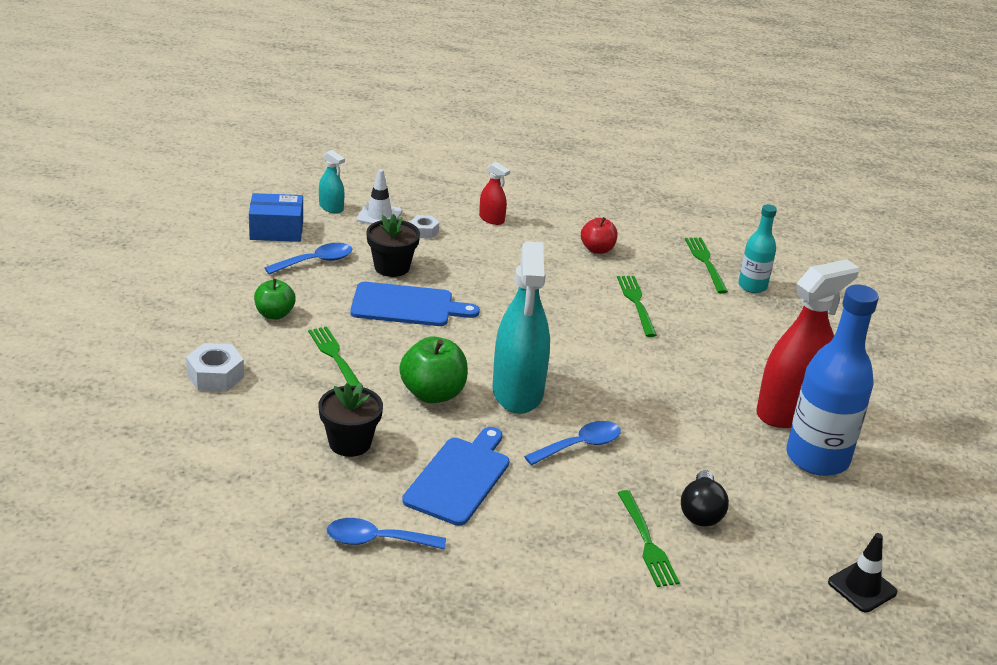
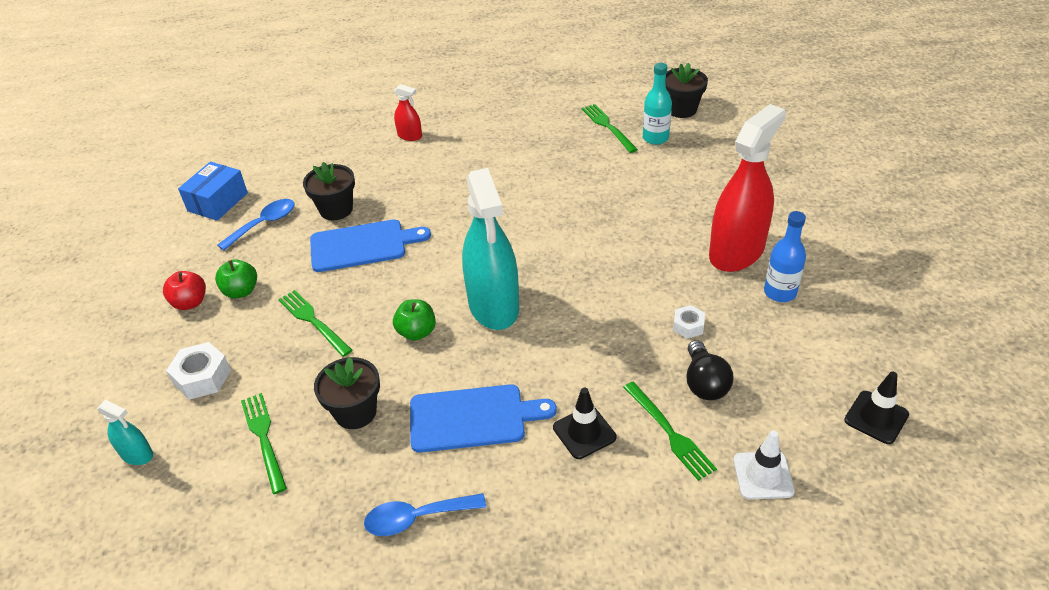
camera: 10 degrees left, 10 degrees up
blue box [249,193,303,242] -> blue box turned 45 degrees counterclockwise [178,162,248,221]
turquoise spray bottle [319,150,345,214] -> turquoise spray bottle moved to [97,400,153,465]
white traffic cone [356,169,402,224] -> white traffic cone moved to [733,430,795,499]
green apple [399,337,468,403] -> green apple [393,299,436,341], size x0.64
blue cutting board [402,427,509,526] -> blue cutting board turned 75 degrees clockwise [410,384,557,453]
white nut [410,215,439,239] -> white nut moved to [673,305,705,339]
blue spoon [524,421,621,465] -> none
red apple [581,217,617,254] -> red apple moved to [163,271,206,310]
green fork [617,276,657,337] -> green fork moved to [241,393,287,494]
blue bottle [786,285,879,476] -> blue bottle [764,211,806,302], size x0.54
none -> black traffic cone [553,388,616,459]
none -> black flower pot [666,63,708,118]

